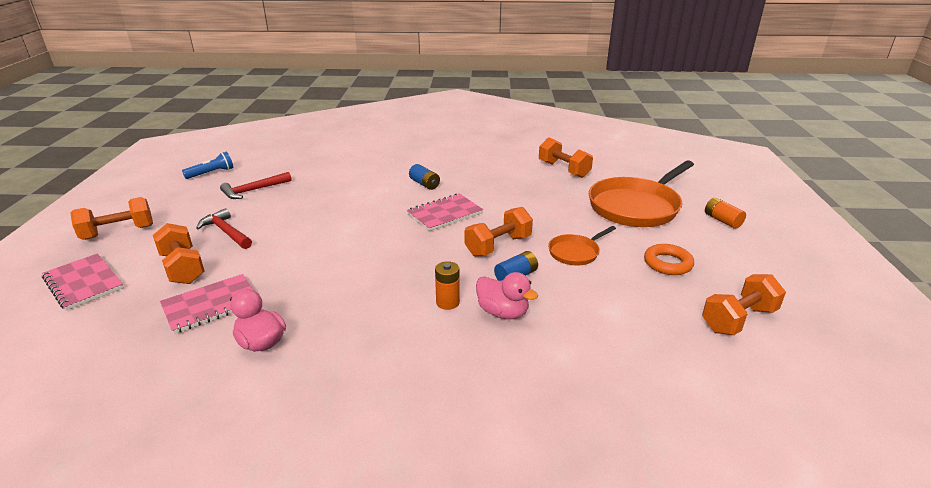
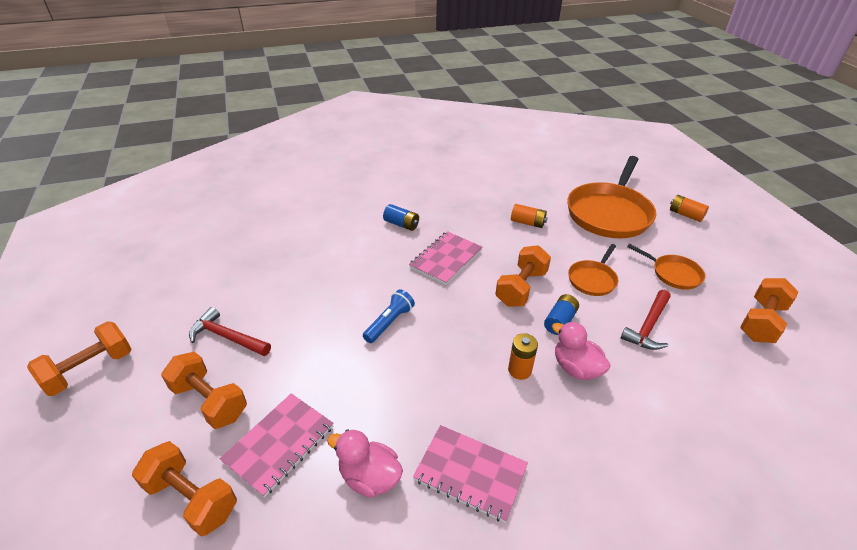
camera: 20 degrees left, 10 degrees up
pink notebook [42,254,124,311] -> pink notebook moved to [413,425,528,523]
blue flashlight [182,152,233,179] -> blue flashlight moved to [363,289,415,343]
red hammer [220,172,291,199] -> red hammer moved to [621,290,671,350]
pink duck [476,272,538,319] -> pink duck turned 150 degrees counterclockwise [552,322,610,380]
orange dumbbell [539,137,593,178] -> orange dumbbell moved to [132,441,237,537]
orange ring [644,244,694,275] -> orange pan [627,244,705,290]
none -> orange battery [511,204,547,228]

